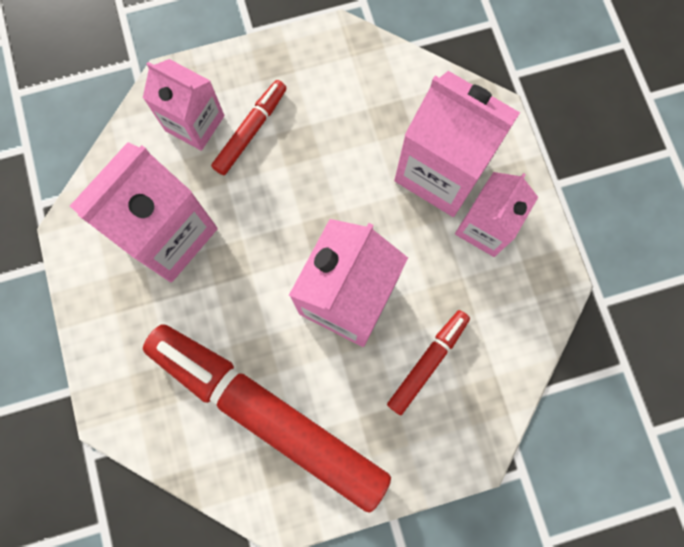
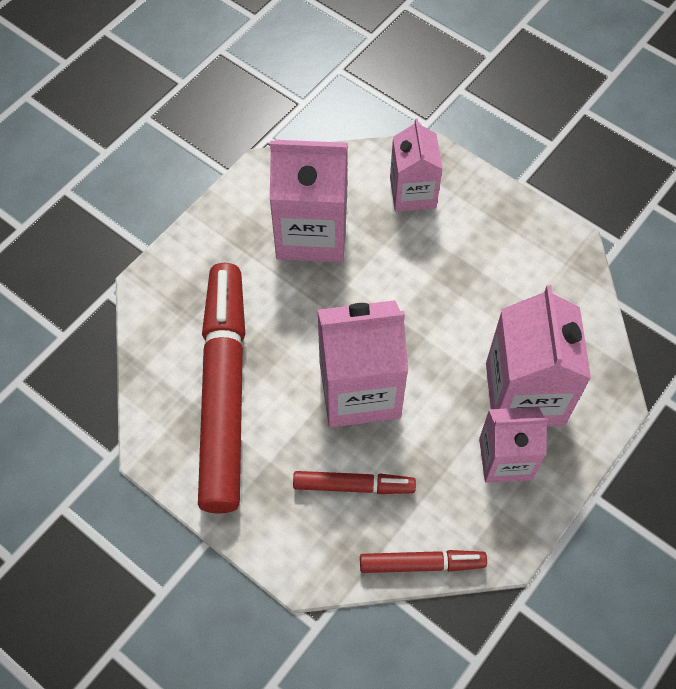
camera: 55 degrees right, 15 degrees down
red marker [211,80,287,175] -> red marker moved to [360,550,487,573]

